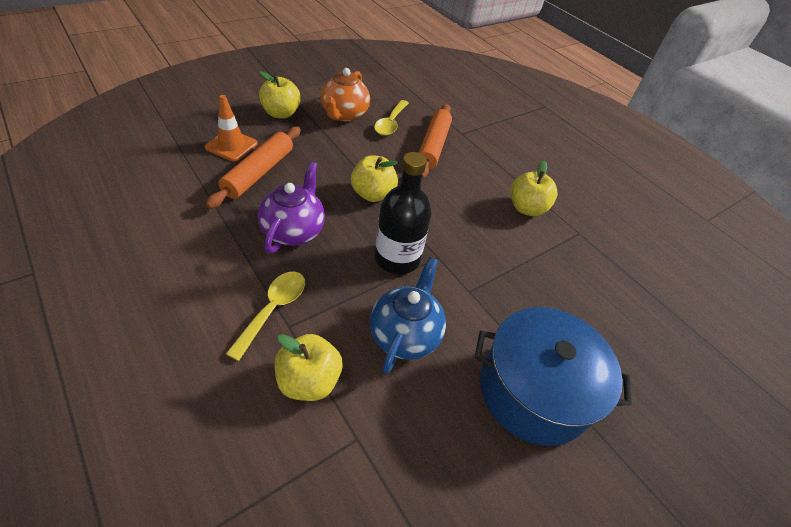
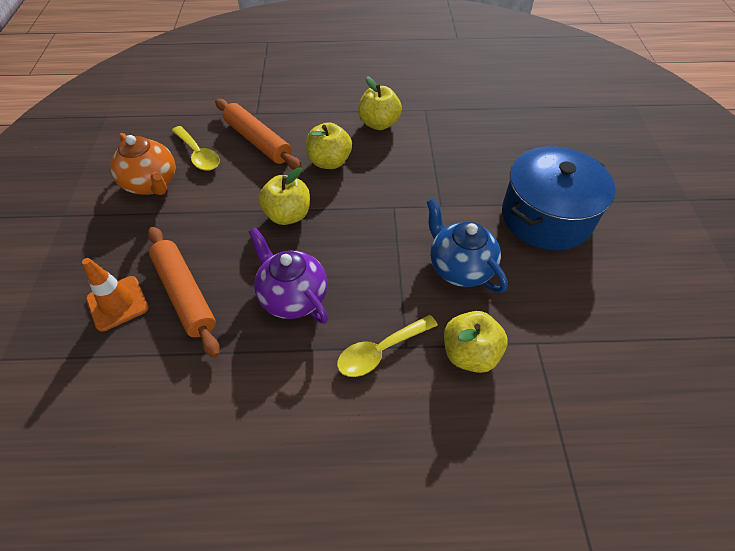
camera: 50 degrees left, 5 degrees up
yellow spoon [226,272,305,361] -> yellow spoon turned 90 degrees counterclockwise [337,315,438,377]
yellow apple [259,71,301,118] -> yellow apple moved to [306,122,352,169]
black bottle [375,152,431,274] -> none

